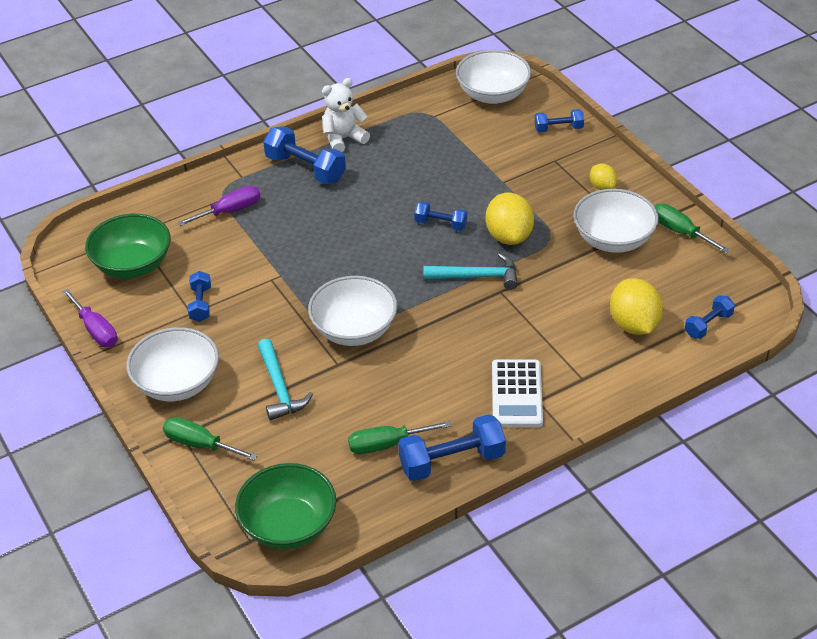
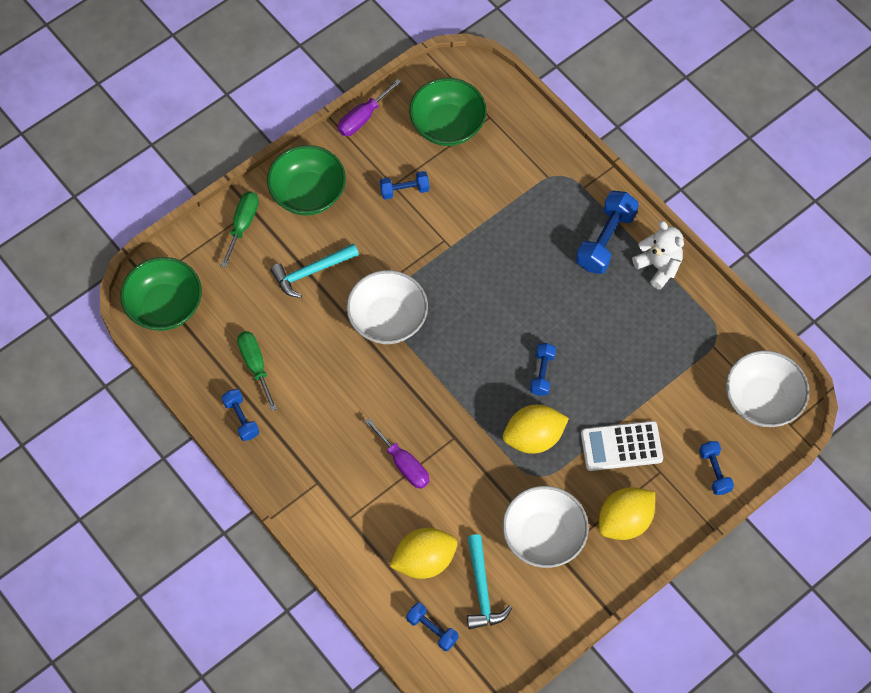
camera: 80 degrees right, 20 degrees up
white bowl [126,327,219,401] -> green bowl [267,145,346,216]
purple screwdriver [177,186,261,226] -> purple screwdriver moved to [364,418,429,489]
blue dumbbell [398,414,506,481] -> blue dumbbell [222,389,259,441], size x0.58
turquoise hammer [423,253,518,290] -> turquoise hammer moved to [467,534,512,629]
white calculator [492,360,543,427] -> white calculator moved to [581,421,663,471]
yellow lemon [590,164,617,190] -> yellow lemon [599,487,655,540], size x1.81
green screwdriver [654,204,730,253] -> none

